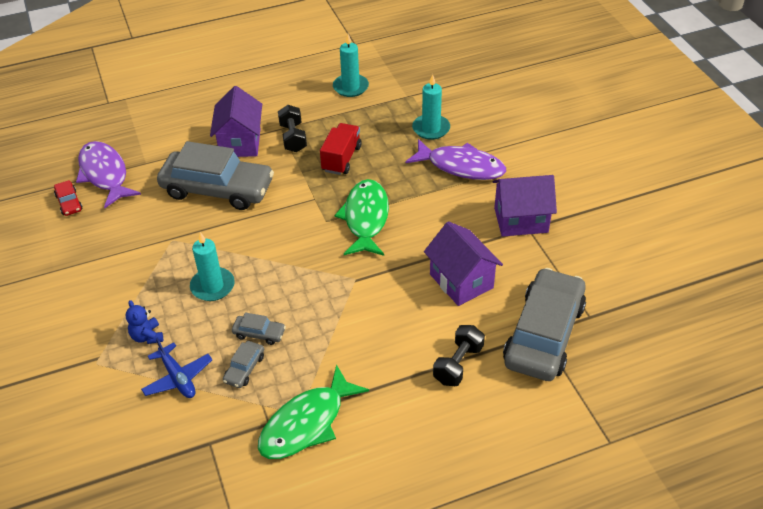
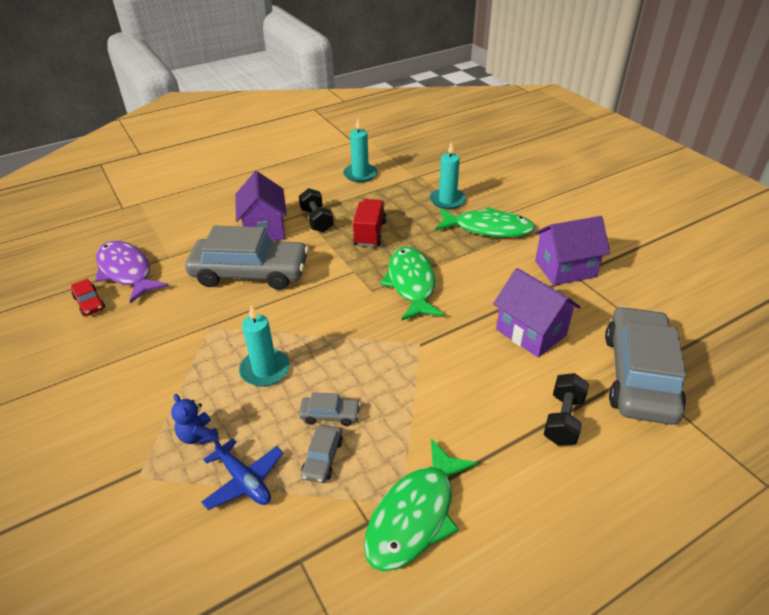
camera: 10 degrees left, 5 degrees down
purple fish [406,139,506,180] -> green fish [435,207,535,237]

